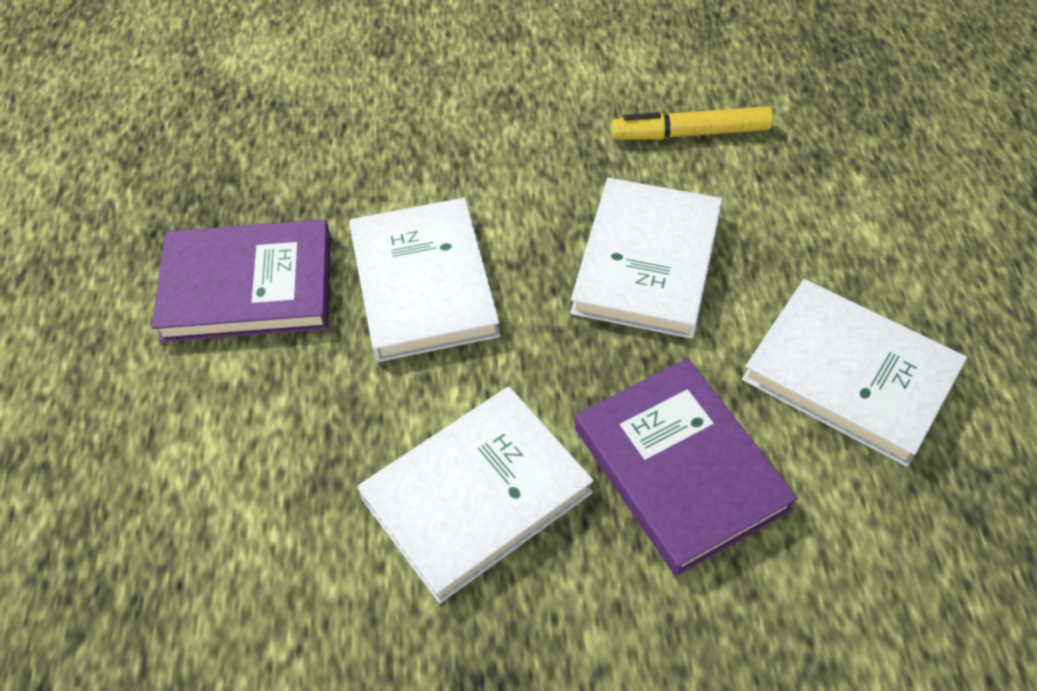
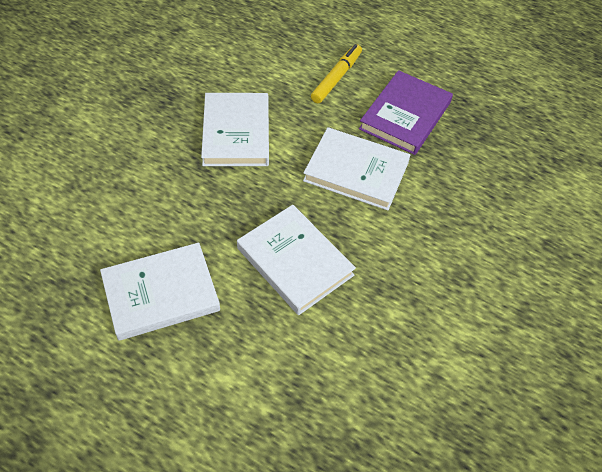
camera: 120 degrees right, 0 degrees up
purple book [575,358,798,576] -> none
yellow marker [611,106,773,140] -> yellow marker moved to [311,44,362,103]

